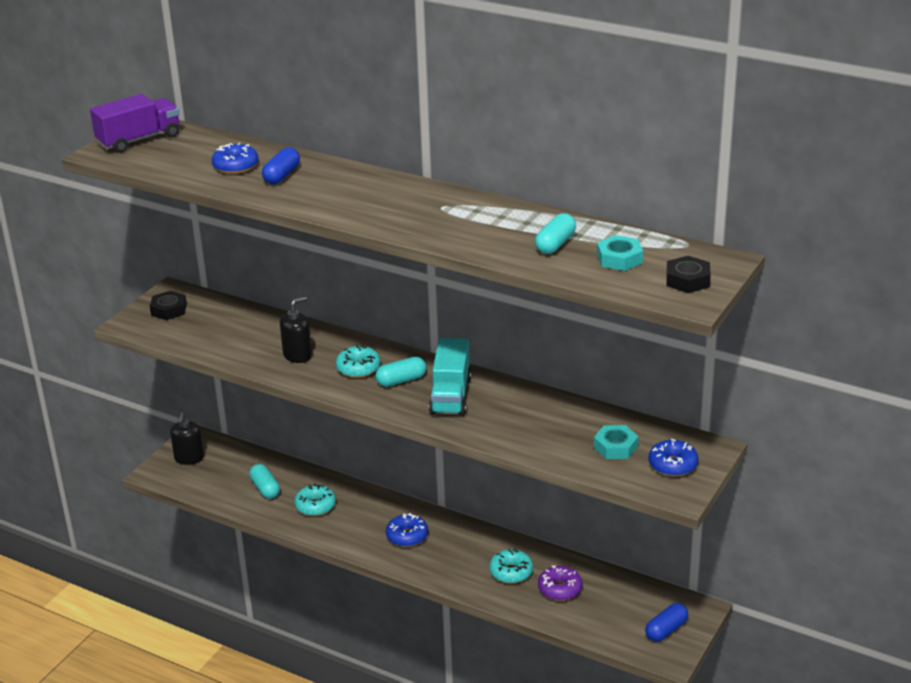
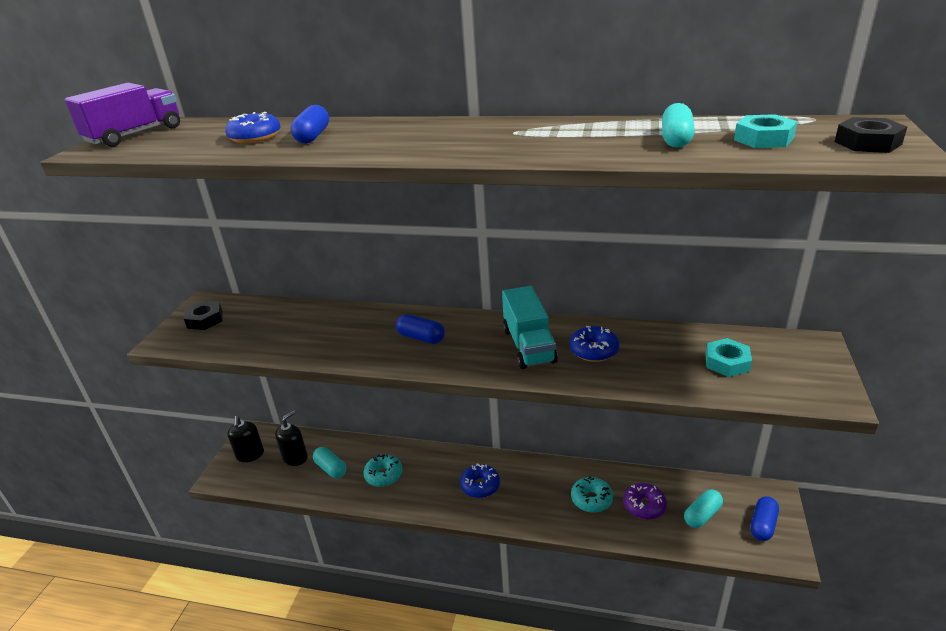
camera: 15 degrees left, 0 degrees up
black soap dispenser [280,296,312,363] -> black soap dispenser moved to [275,411,308,466]
turquoise donut [336,345,381,378] -> blue capsule [396,314,445,344]
turquoise capsule [375,357,426,387] -> turquoise capsule moved to [684,489,723,528]
blue donut [648,439,699,477] -> blue donut moved to [570,326,619,362]

